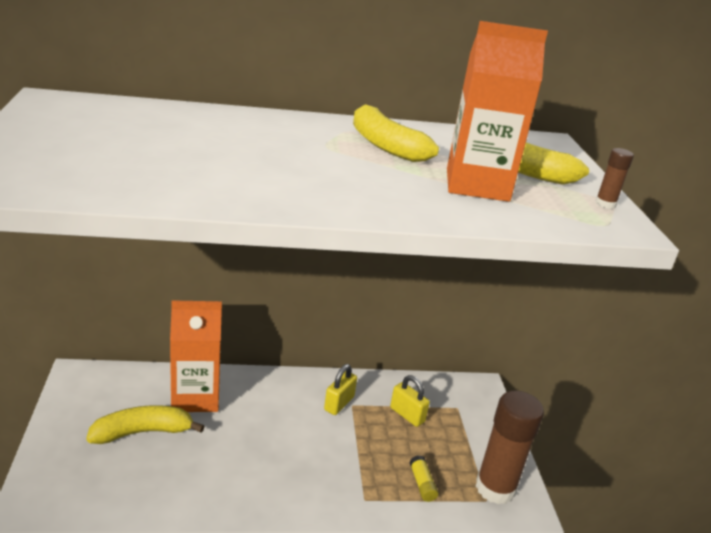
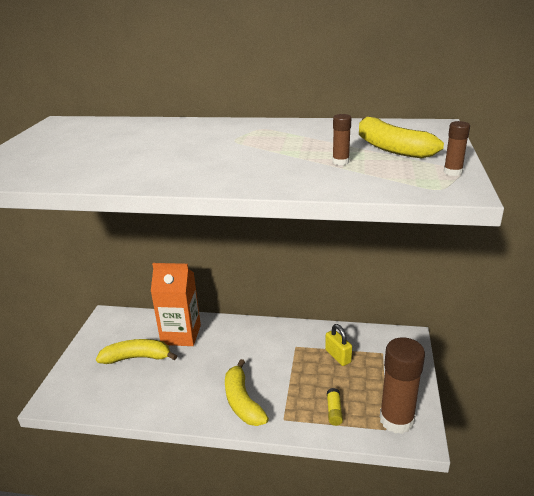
camera: 20 degrees right, 0 degrees up
yellow padlock [324,364,357,415] -> none
yellow banana [353,104,439,162] -> yellow banana moved to [225,359,269,426]
orange carton [447,21,548,202] -> brown glue stick [332,114,351,165]

